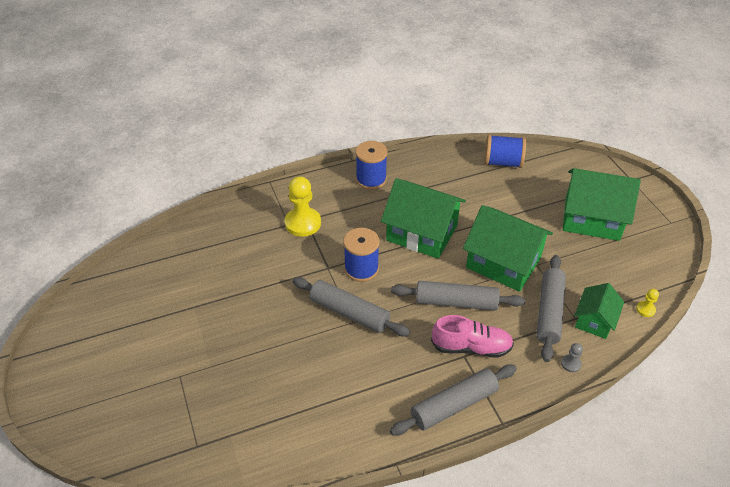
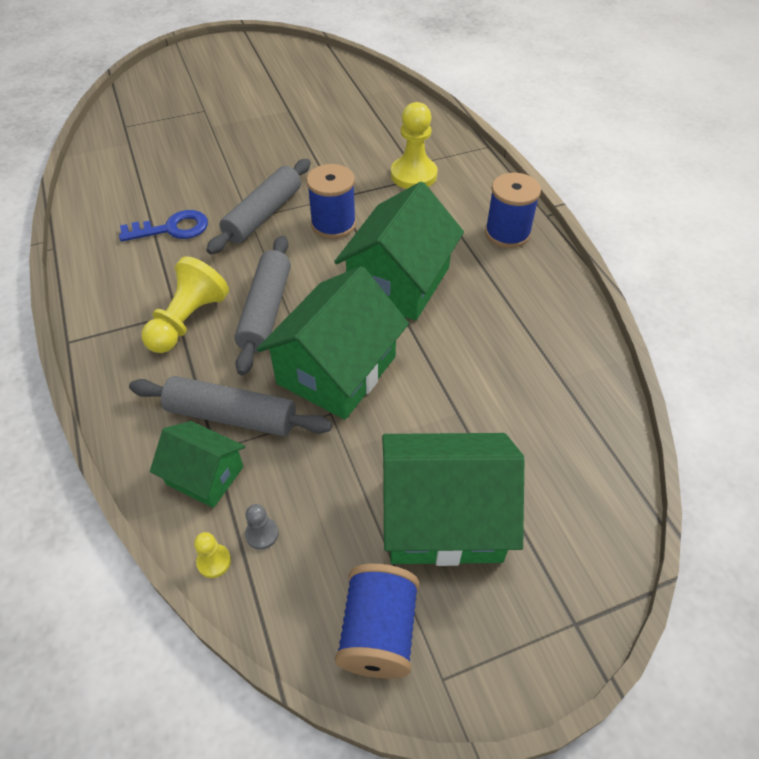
camera: 90 degrees right, 5 degrees up
grey rolling pin [390,364,517,435] -> none
pink shoe [431,315,514,358] -> yellow pawn [142,256,229,353]
blue spool [484,134,526,168] -> blue spool moved to [335,564,419,679]
grey pawn [561,343,583,372] -> grey pawn moved to [245,504,279,550]
green house [563,168,641,241] -> green house turned 75 degrees clockwise [382,433,524,566]
none -> blue key [119,210,208,242]

